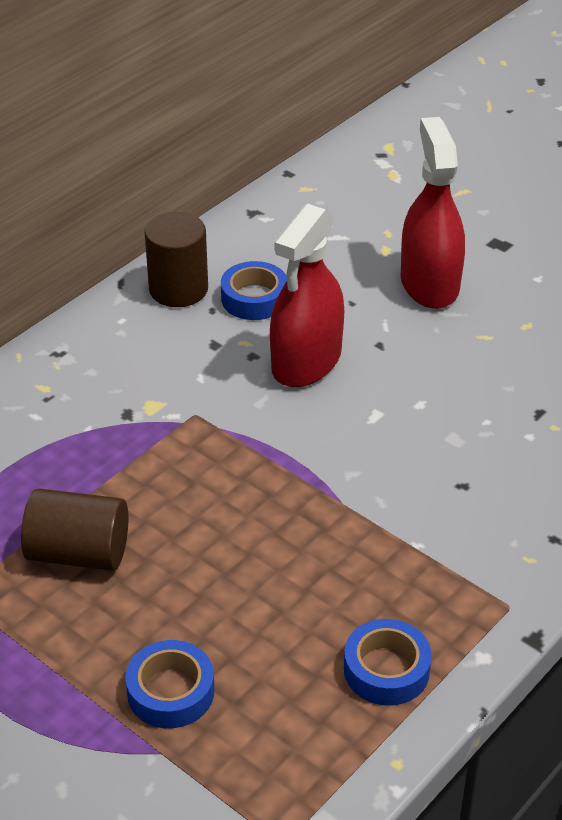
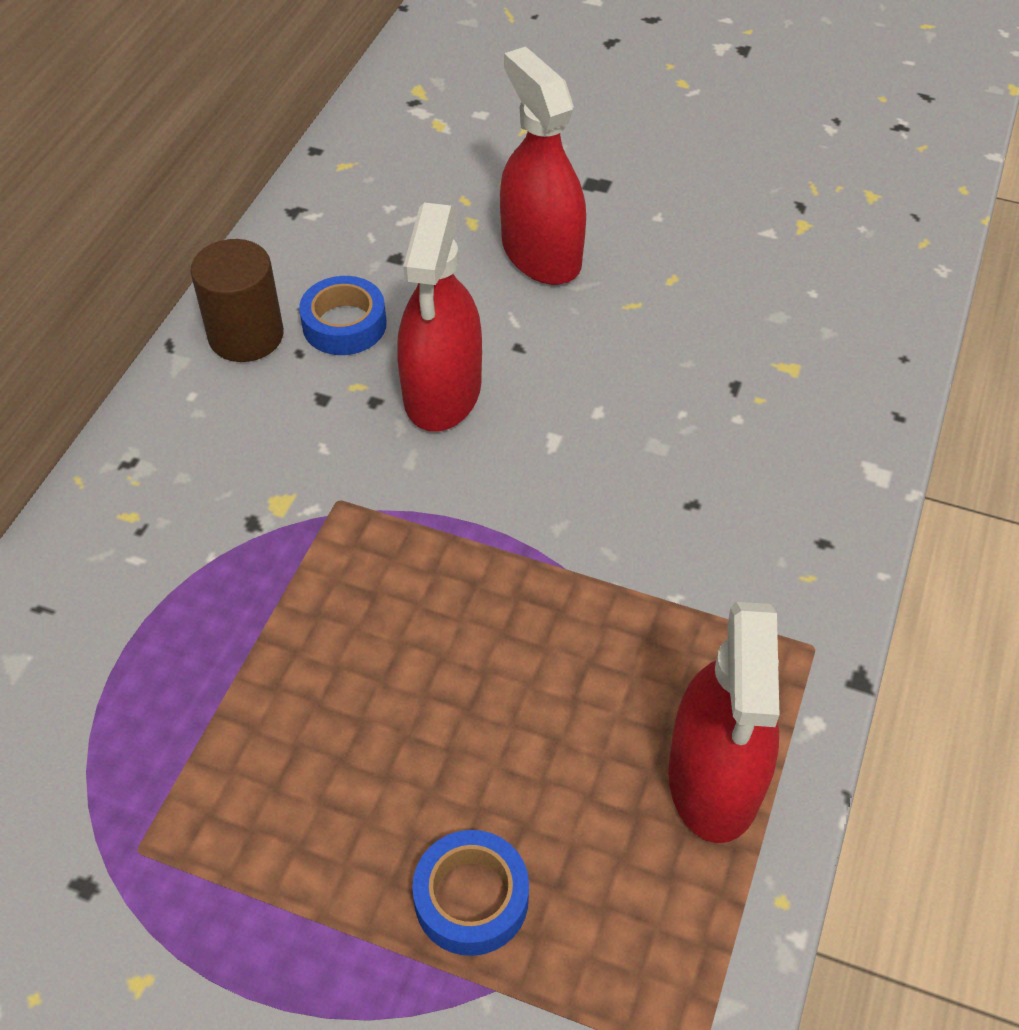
camera: 20 degrees left, 10 degrees up
brown cylinder [21,488,128,571] -> none
blue tape [344,619,432,706] -> red spray bottle [668,602,779,843]

